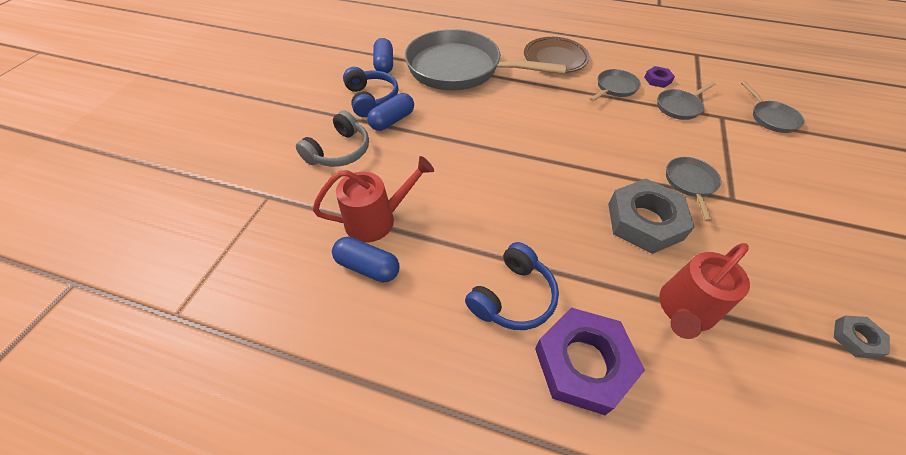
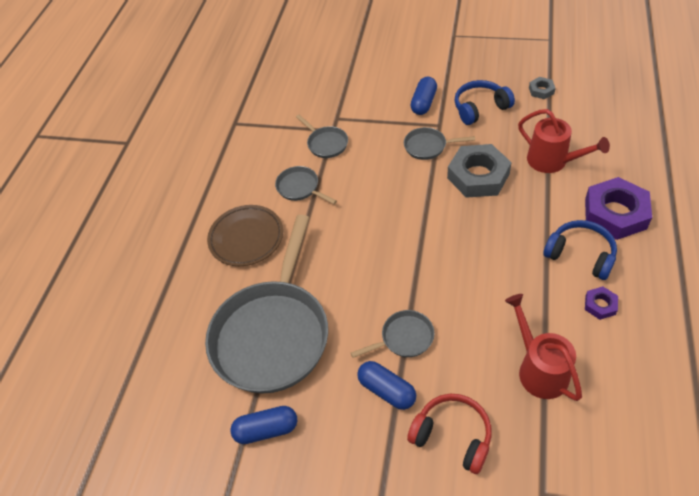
camera: 90 degrees left, 0 degrees up
grey headphones [296,110,369,167] -> red headphones [407,394,492,474]
blue capsule [332,237,400,283] -> blue capsule moved to [410,77,437,115]
blue headphones [343,67,398,117] -> blue headphones moved to [455,80,515,125]
purple nut [644,66,675,88] -> purple nut moved to [585,287,618,320]
grey pan [741,81,804,133] -> grey pan moved to [351,310,434,358]

